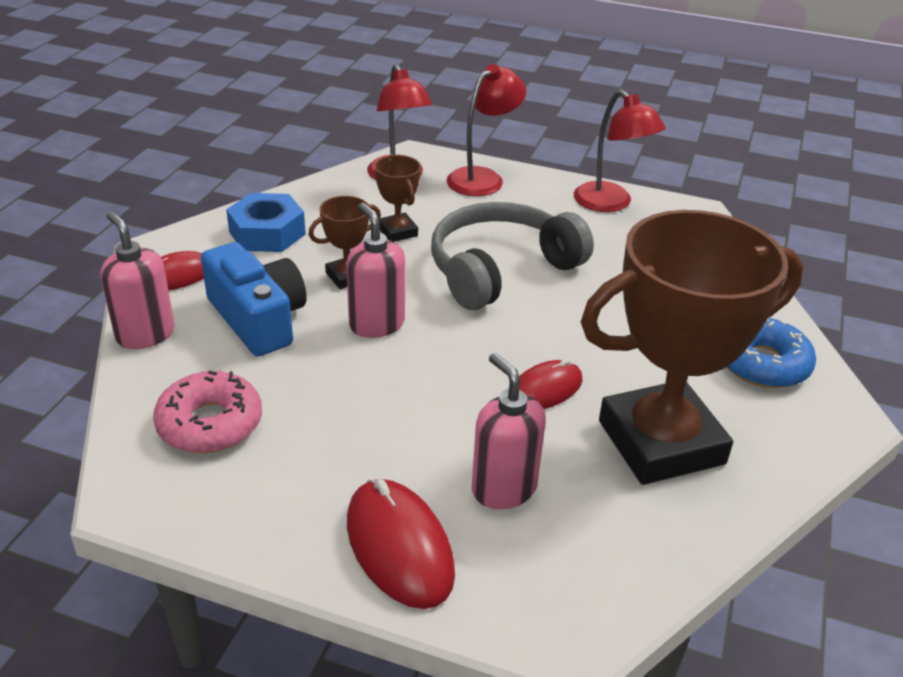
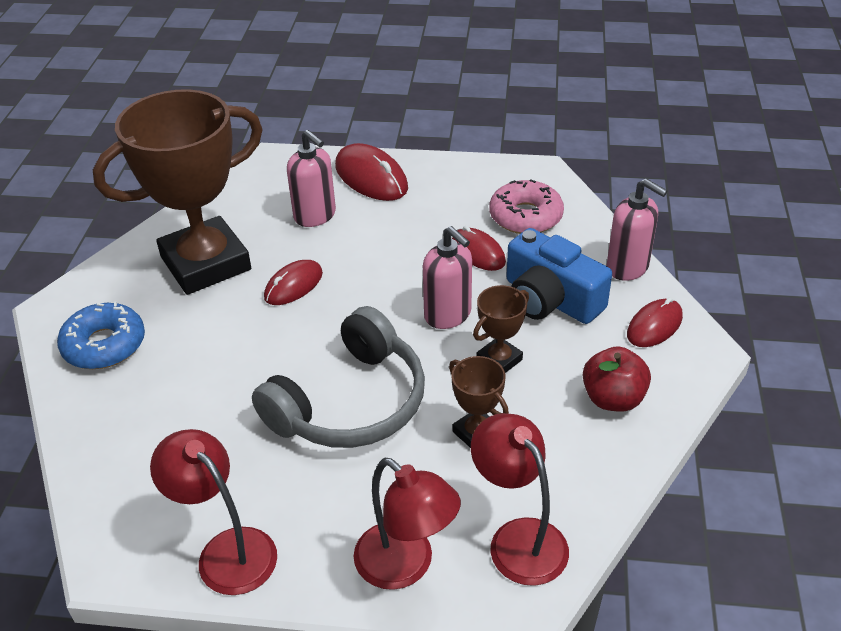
camera: 170 degrees right, 5 degrees up
blue nut [226,193,306,252] -> red apple [583,346,651,412]
red lamp [447,64,526,196] -> red lamp turned 75 degrees counterclockwise [354,458,461,590]
none -> red mouse [452,226,506,271]

